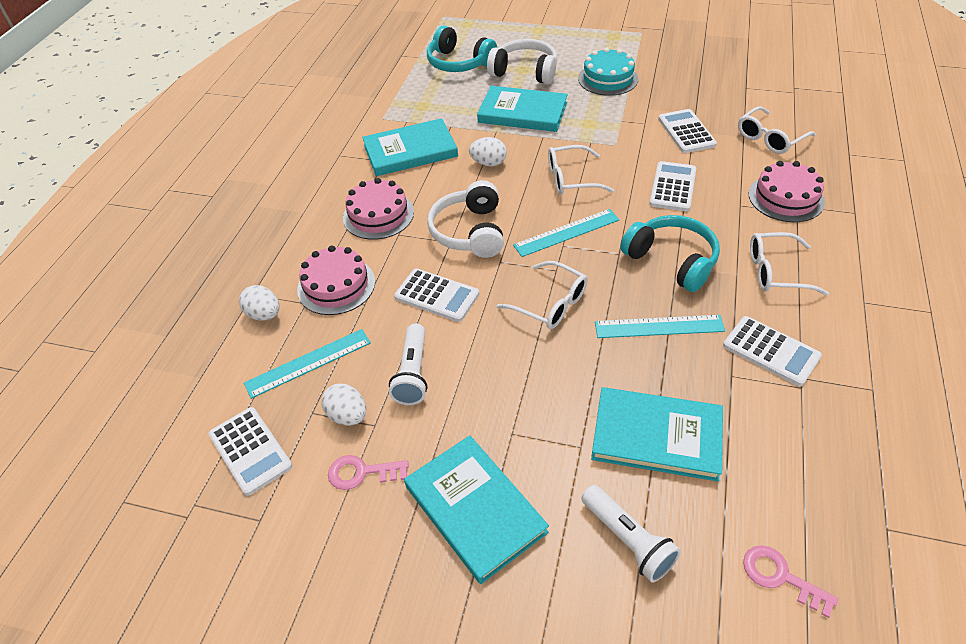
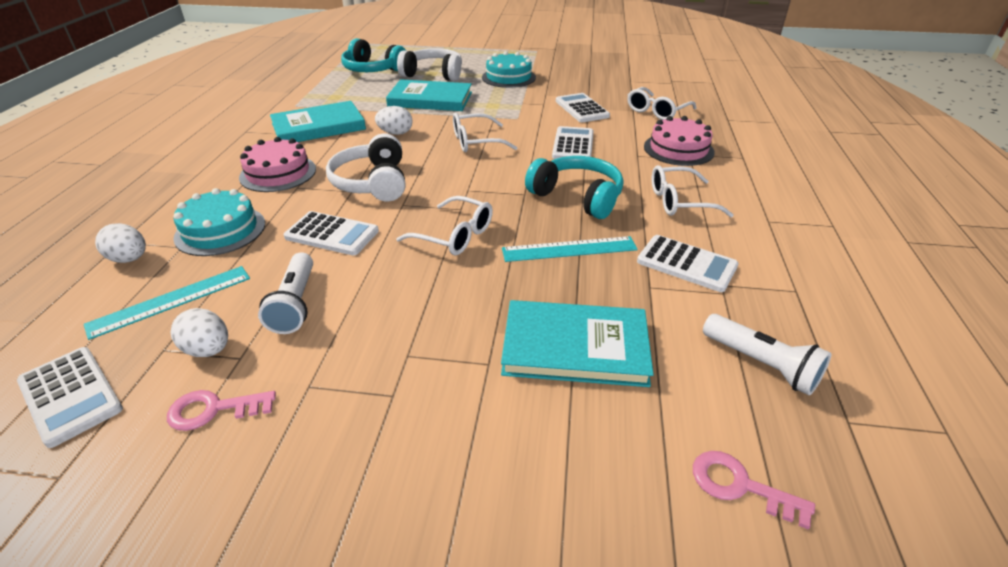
camera: 10 degrees left, 10 degrees down
pink cake [297,246,375,315] -> turquoise cake [173,188,265,256]
turquoise book [404,435,549,584] -> none
turquoise ruler [513,209,620,257] -> none
white flashlight [581,485,681,583] -> white flashlight moved to [703,314,831,395]

